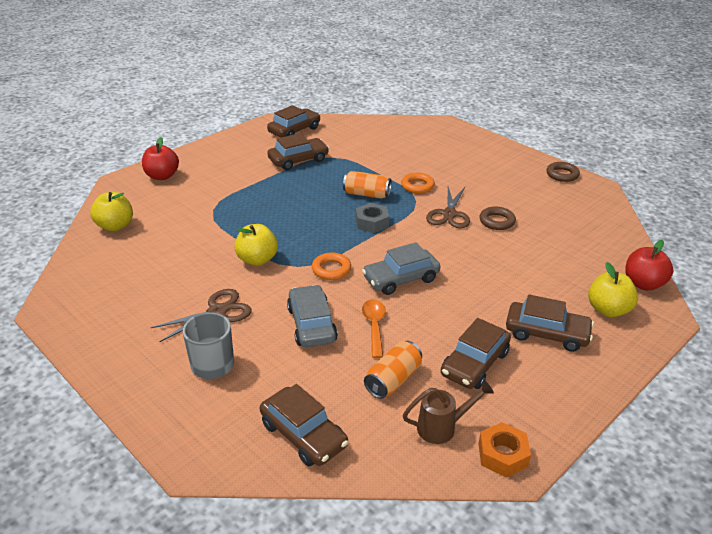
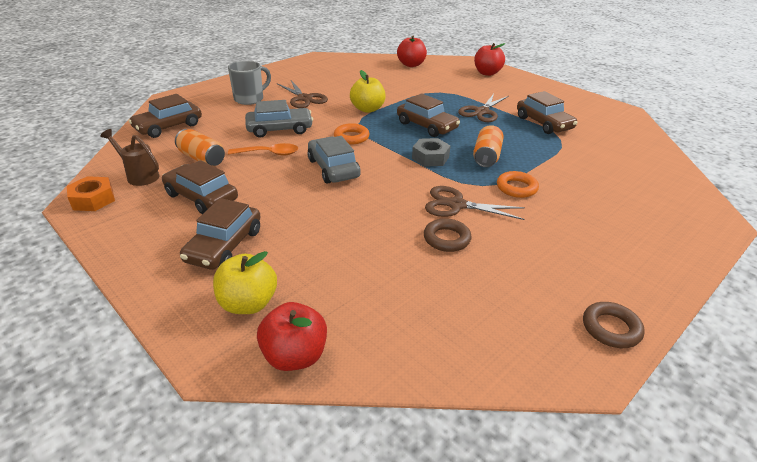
camera: 90 degrees right, 0 degrees up
yellow apple [90,192,133,231] -> red apple [397,36,427,67]
brown car [267,105,320,138] -> brown car moved to [397,93,460,137]
brown watering can [403,380,494,444] -> brown watering can turned 135 degrees clockwise [100,129,159,186]
none -> brown scissors [458,94,509,122]

